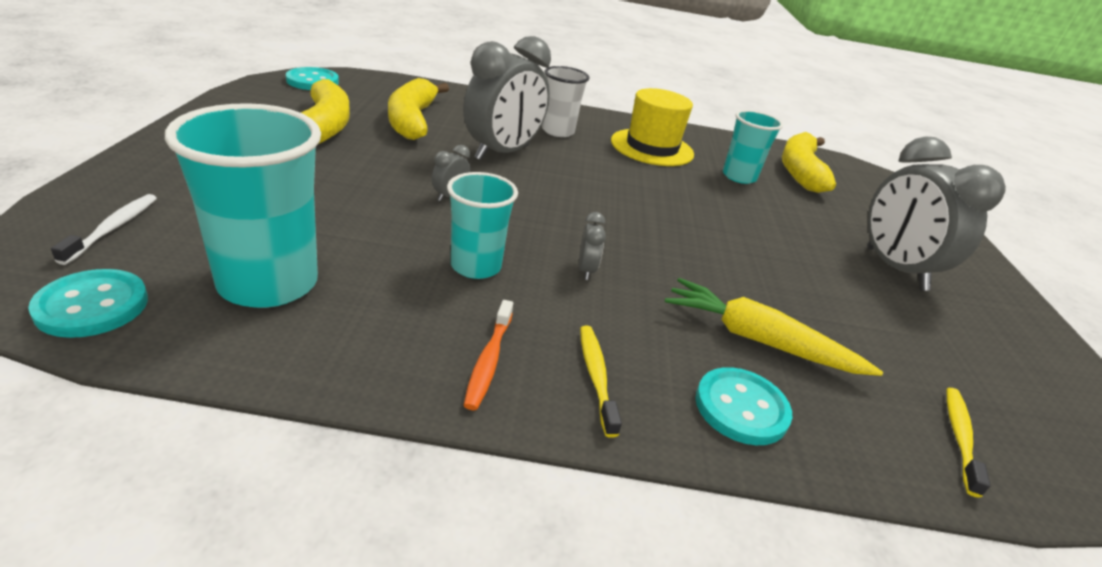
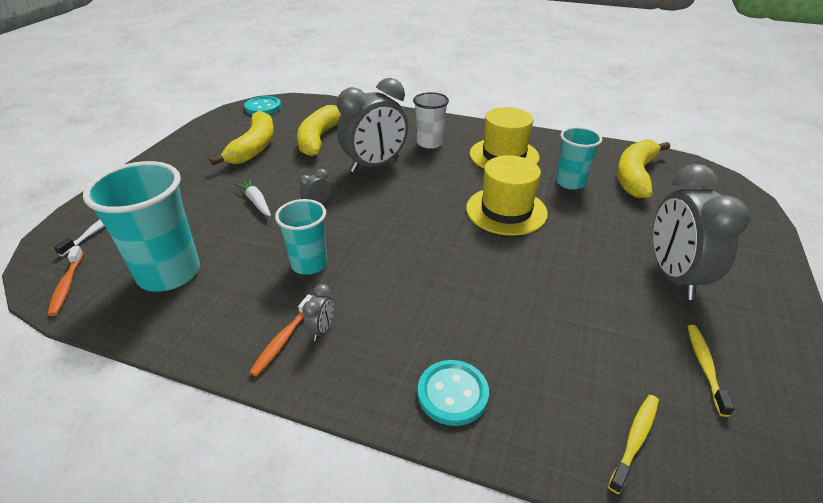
camera: 20 degrees right, 5 degrees up
turquoise button [28,269,148,338] -> orange toothbrush [48,246,83,316]
grey clock [579,212,606,280] -> grey clock moved to [302,284,334,341]
yellow toothbrush [580,326,622,438] -> yellow toothbrush moved to [687,325,735,417]
yellow carrot [665,278,883,376] -> none
none -> white carrot [235,179,271,216]
none -> yellow hat [466,155,548,236]

